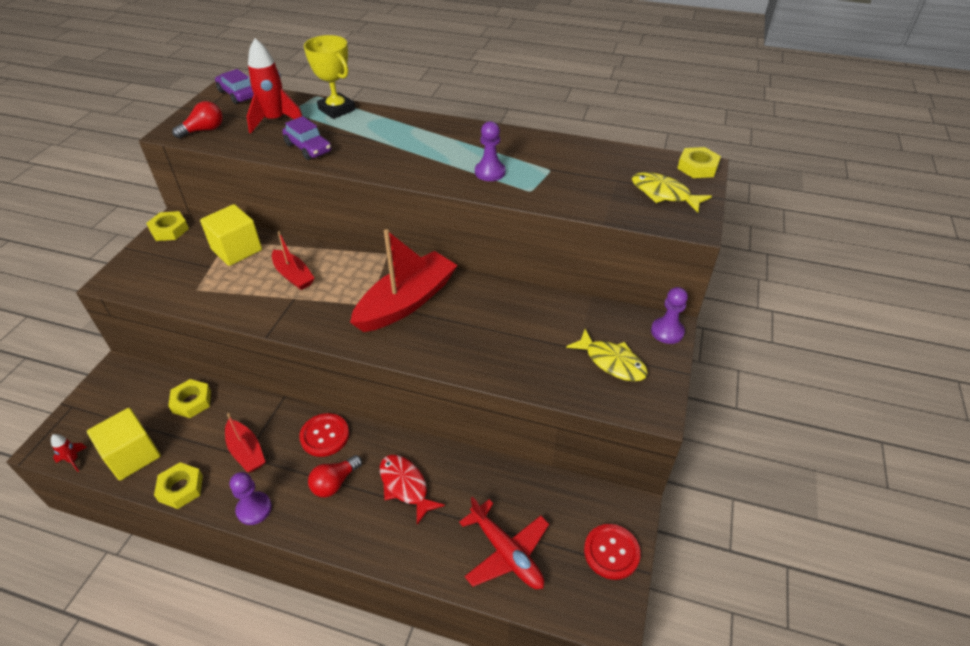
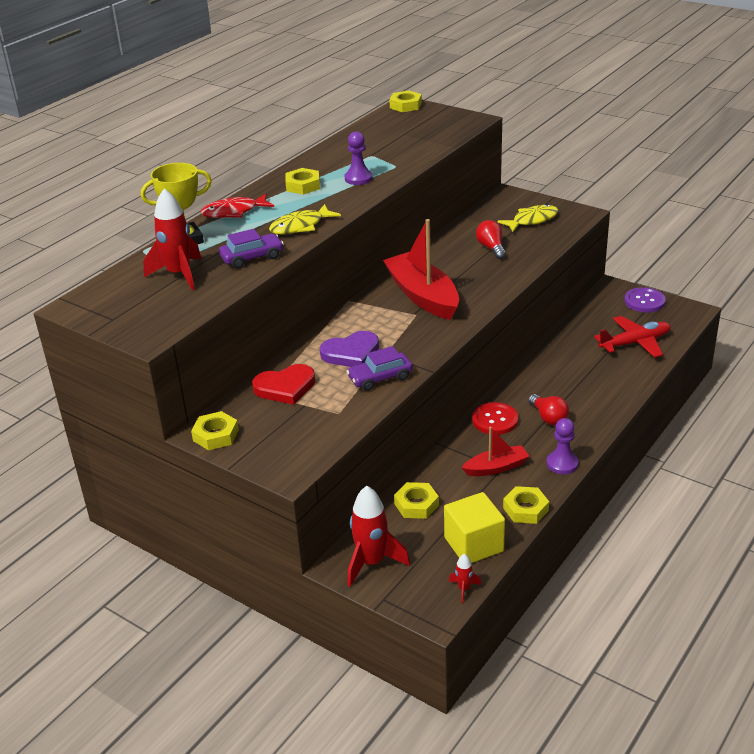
camera: 70 degrees left, 10 degrees down
red light bulb [172,101,223,138] -> red light bulb moved to [476,220,506,259]
yellow cube [200,204,262,266] -> red heart [252,364,315,405]
purple car [215,69,254,104] -> purple car moved to [346,346,413,391]
red boat [272,231,315,290] -> purple heart [320,331,379,367]
red fish [380,455,445,524] -> red fish moved to [201,194,274,218]
red button [584,524,641,580] -> purple button [624,287,666,312]
yellow fish [632,172,712,213] -> yellow fish moved to [269,204,341,234]
purple pawn [651,287,688,344] -> none
none -> yellow nut [285,168,320,195]
none -> red rocket [347,486,410,587]

